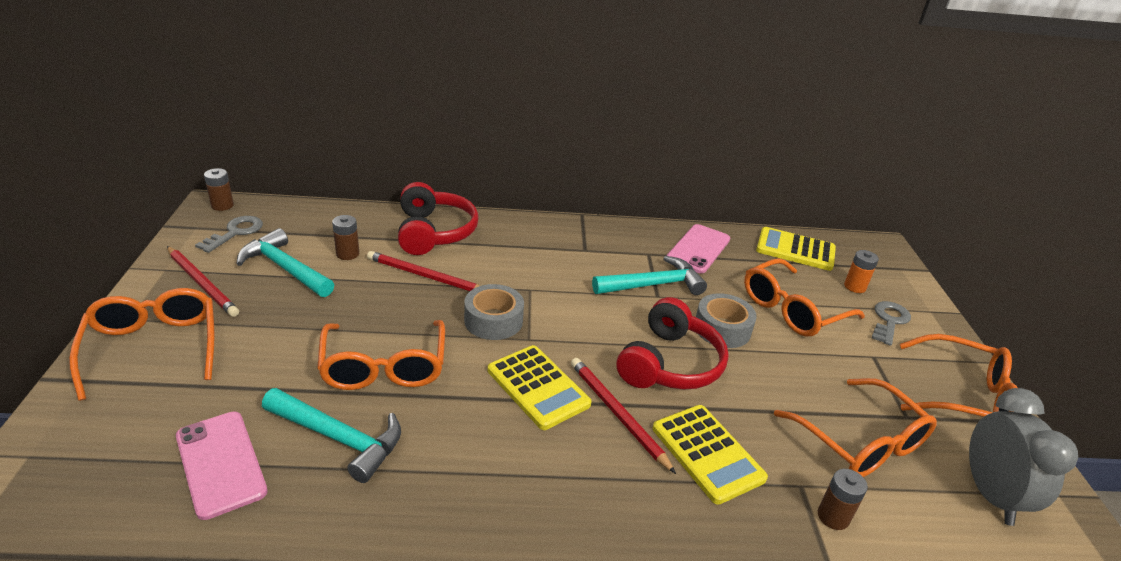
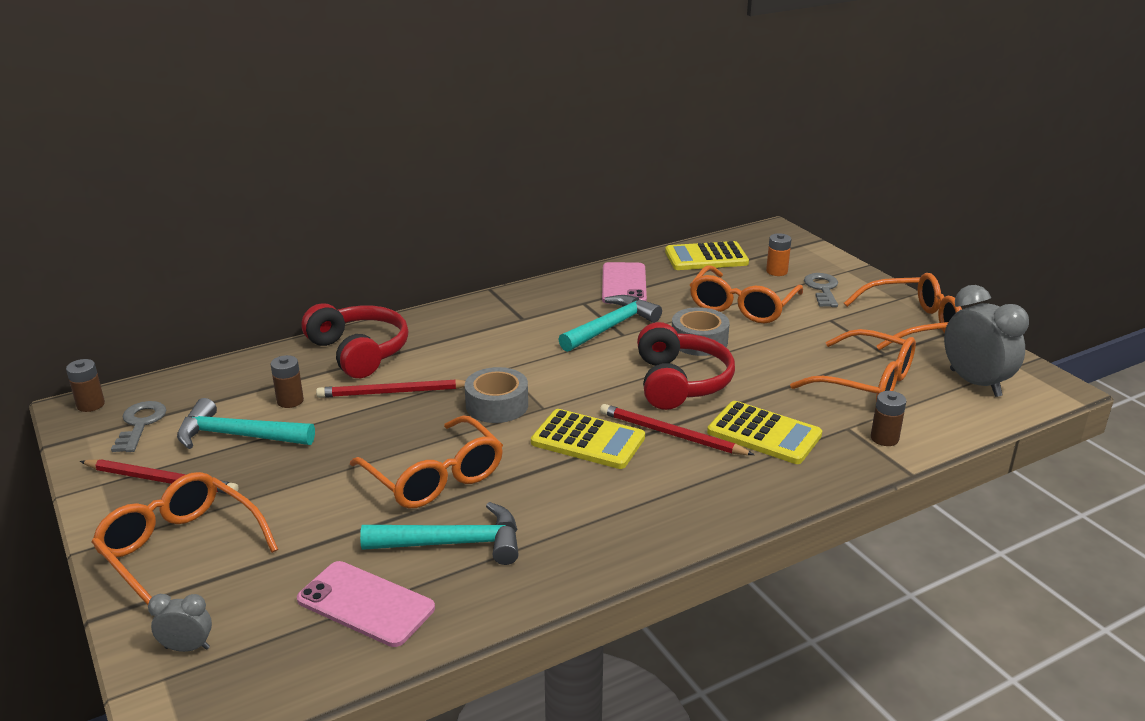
camera: 25 degrees left, 5 degrees down
none -> grey clock [148,594,212,652]

